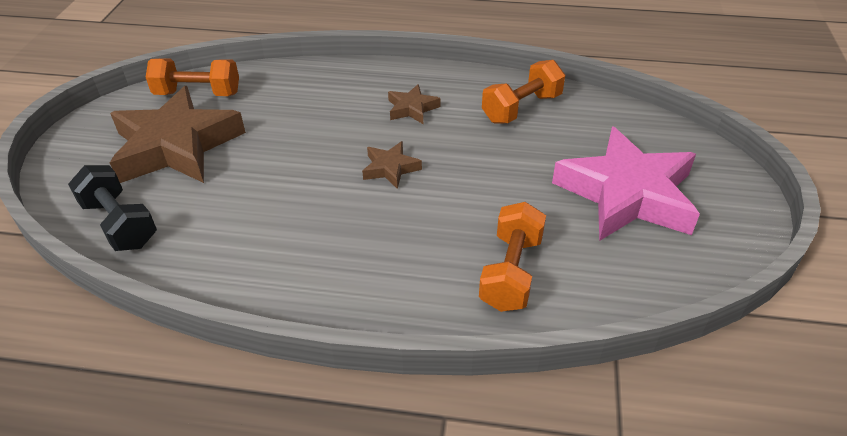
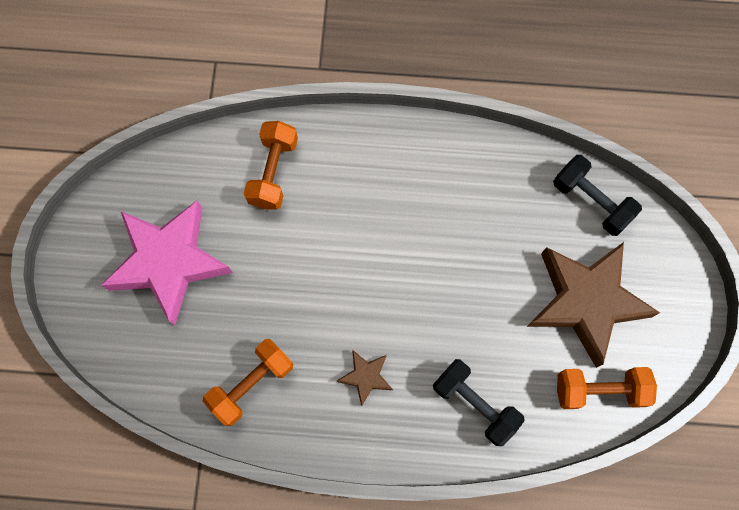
camera: 175 degrees right, 30 degrees up
brown star [362,141,422,189] -> none
none -> black dumbbell [433,359,525,446]

